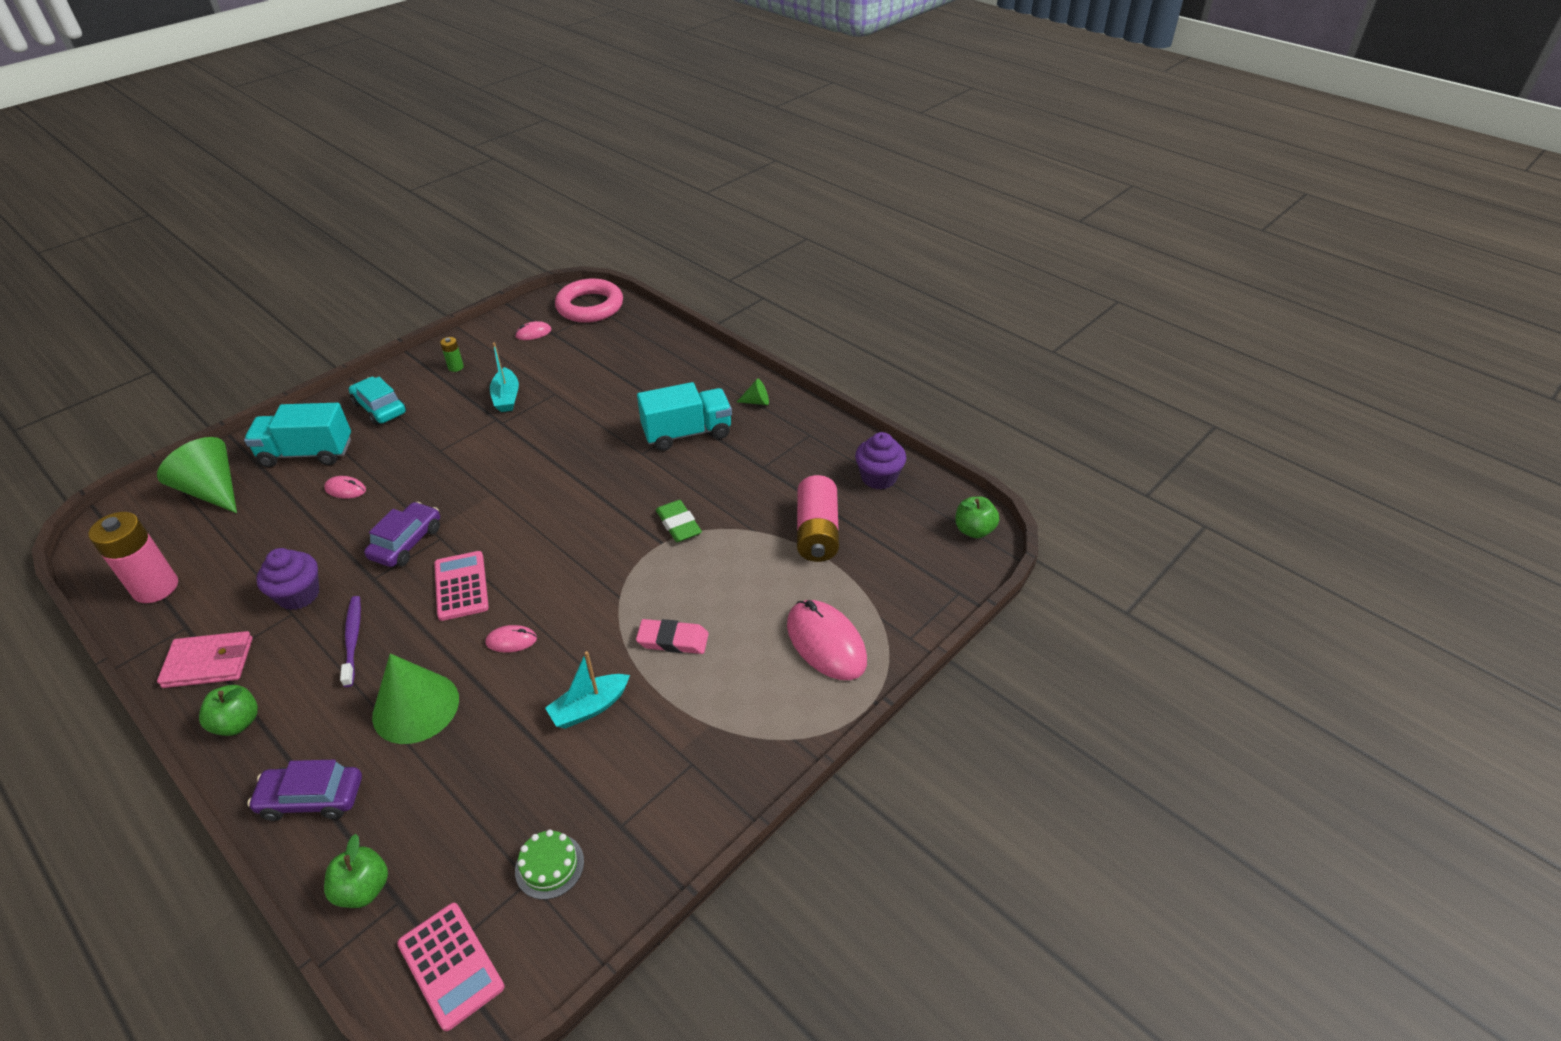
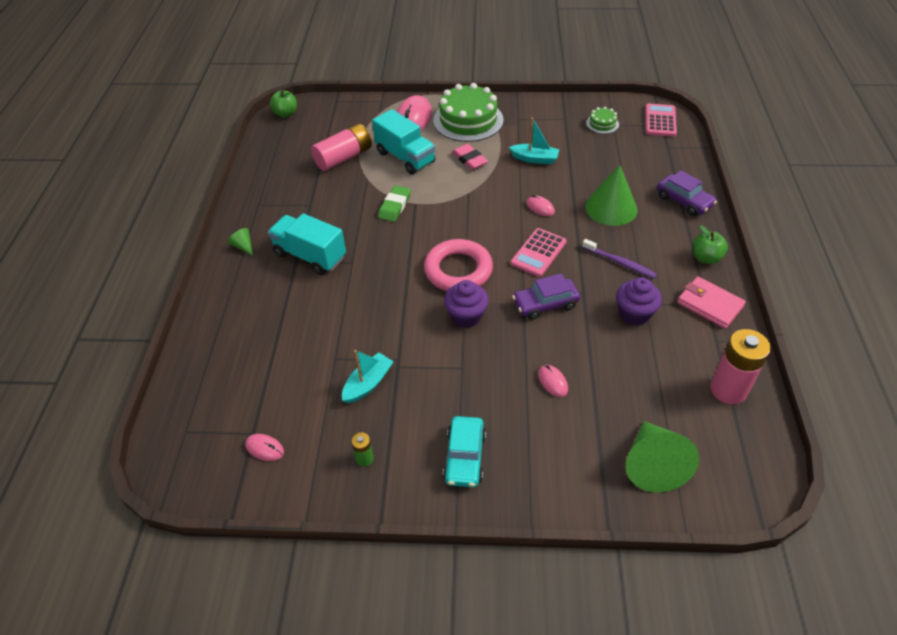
camera: 130 degrees left, 5 degrees up
turquoise truck [244,403,351,467] -> turquoise truck moved to [372,109,435,175]
green apple [324,834,388,908] -> none
purple toothbrush [340,596,361,687] -> purple toothbrush turned 90 degrees counterclockwise [582,239,657,279]
pink ring [555,279,623,323] -> pink ring moved to [424,239,493,291]
purple cupcake [855,432,906,489] -> purple cupcake moved to [444,280,489,328]
none -> green cake [433,83,504,142]

